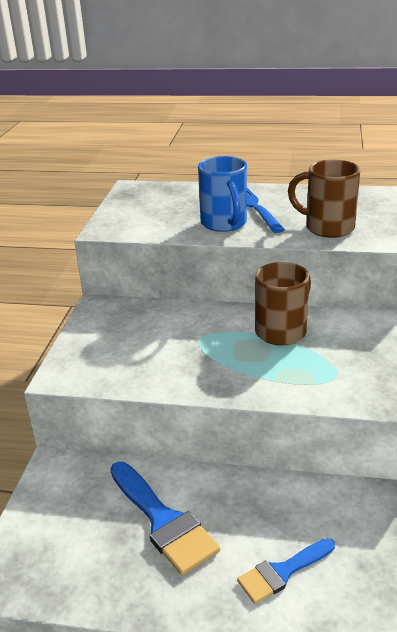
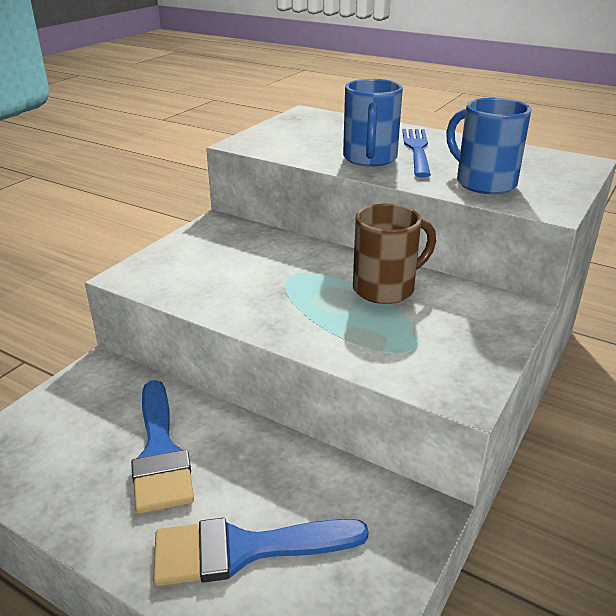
camera: 20 degrees right, 0 degrees up
blue brush [237,538,335,604] -> blue brush [153,518,369,586], size x1.59
brown mug [288,160,360,238] -> blue mug [446,98,531,194]

